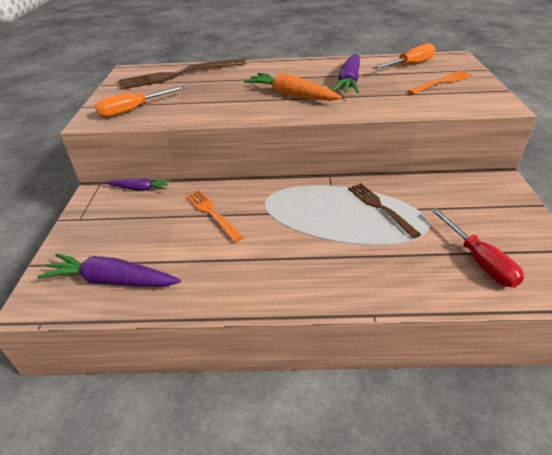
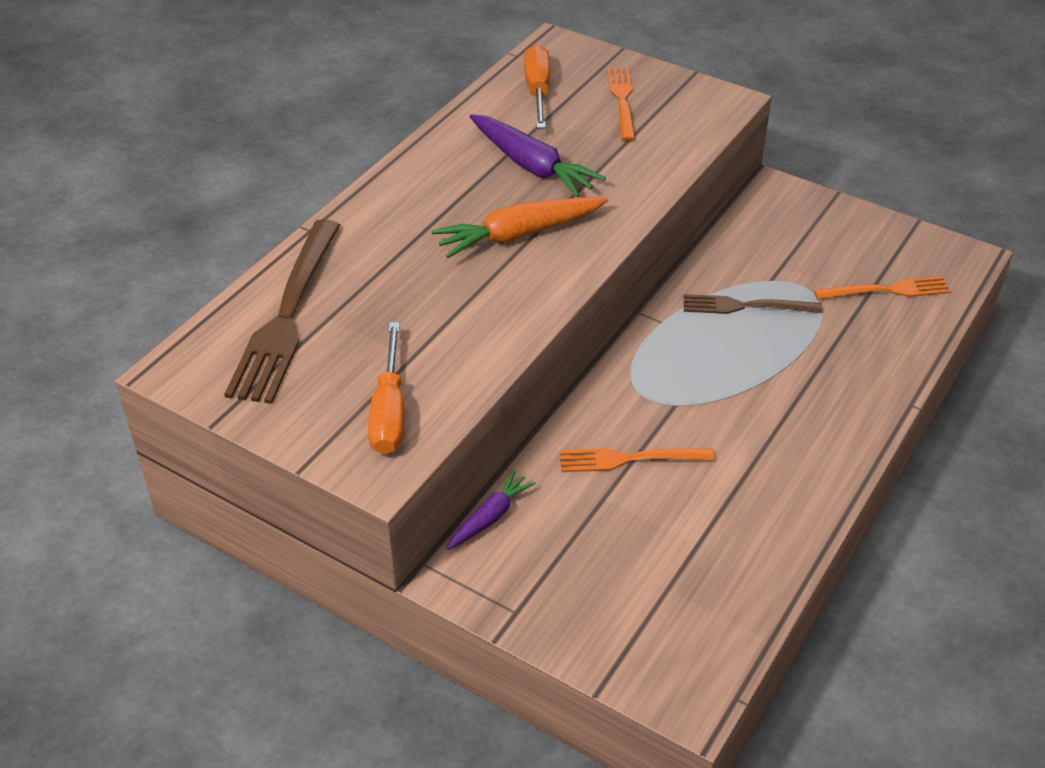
camera: 60 degrees left, 5 degrees up
purple carrot [37,253,181,287] -> none
red screwdriver [431,208,524,288] -> orange fork [814,276,951,300]

